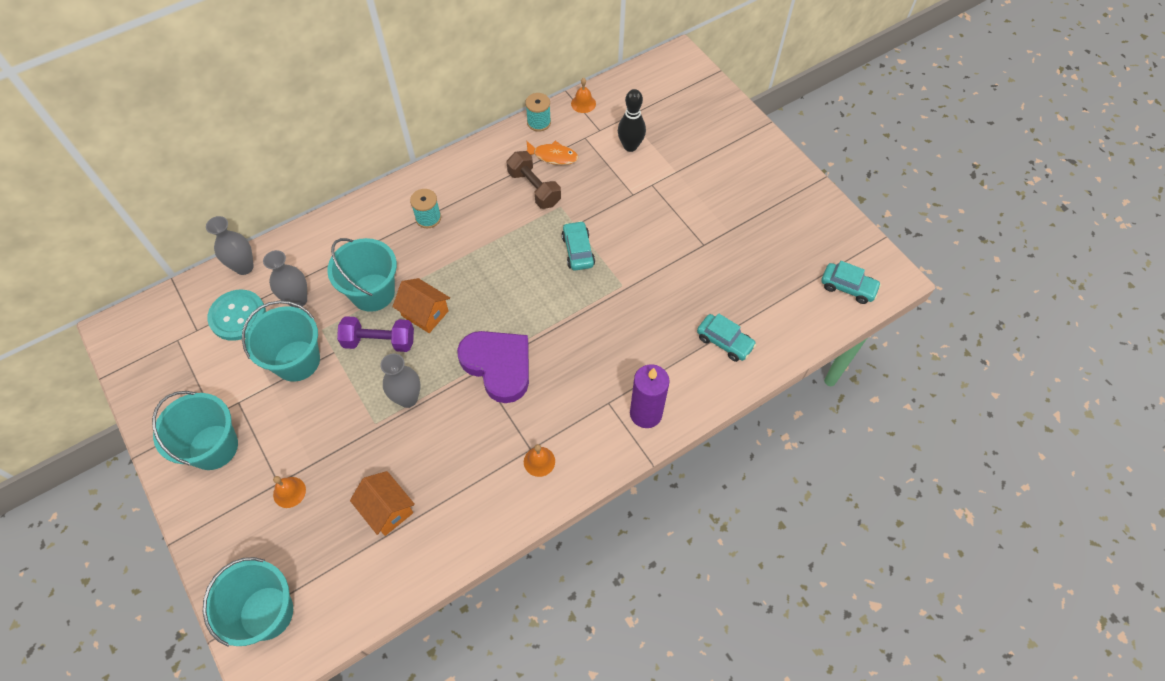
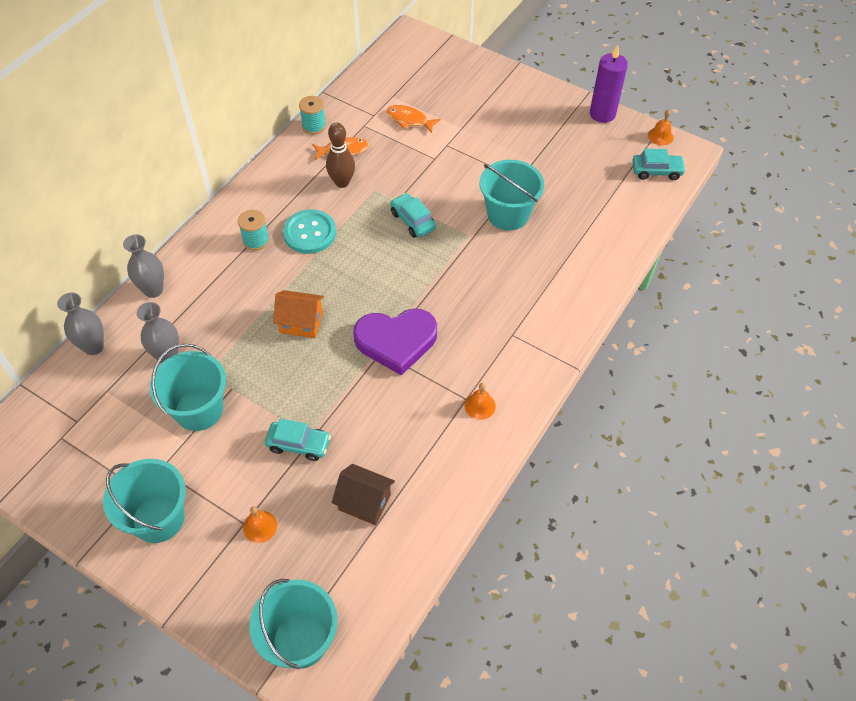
camera: 25 degrees left, 5 degrees down
turquoise button [207,290,266,341] -> turquoise button moved to [283,209,336,254]
turquoise bucket [327,238,397,312] -> turquoise bucket moved to [480,160,544,231]
purple dumbbell [337,316,414,352] -> none
orange house [350,471,415,536] -> brown house [332,464,395,525]
grey vase [380,353,420,408] -> grey vase moved to [123,234,164,298]
purple heart [457,331,529,403] -> purple heart turned 150 degrees clockwise [353,309,437,375]
brown dumbbell [507,151,561,209] -> brown bowling pin [326,122,355,188]
orange bell [571,78,596,113] -> orange bell moved to [648,109,673,146]
black bowling pin [618,89,646,152] -> orange fish [386,105,441,133]
purple candle [630,364,670,428] -> purple candle moved to [590,45,628,123]
turquoise car [697,313,756,362] -> turquoise car moved to [265,418,331,461]

